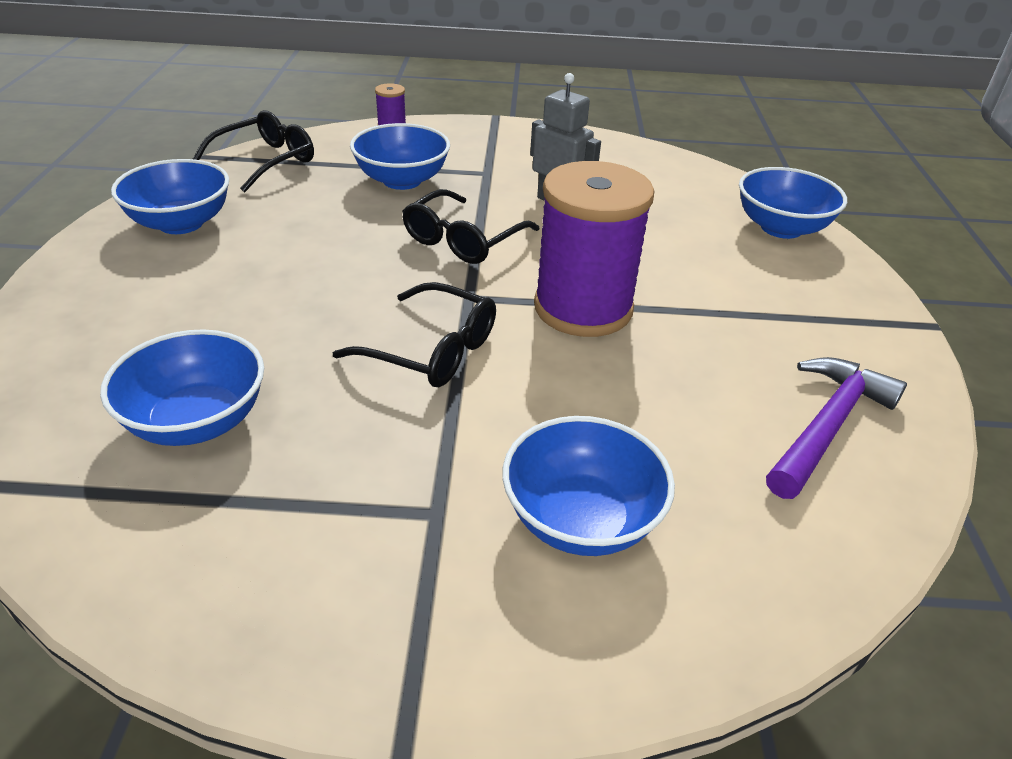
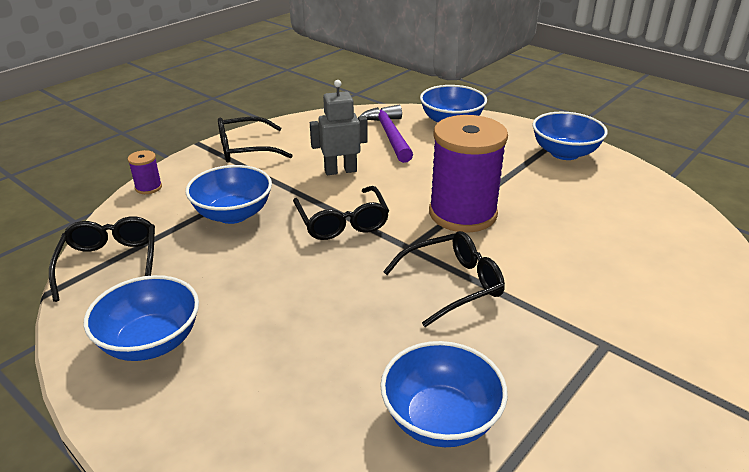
camera: 50 degrees left, 5 degrees down
blue bowl [502,416,675,556] -> blue bowl moved to [532,112,608,160]
purple hammer [766,357,907,499] -> purple hammer moved to [360,105,413,163]
none -> black glasses [218,117,293,163]

